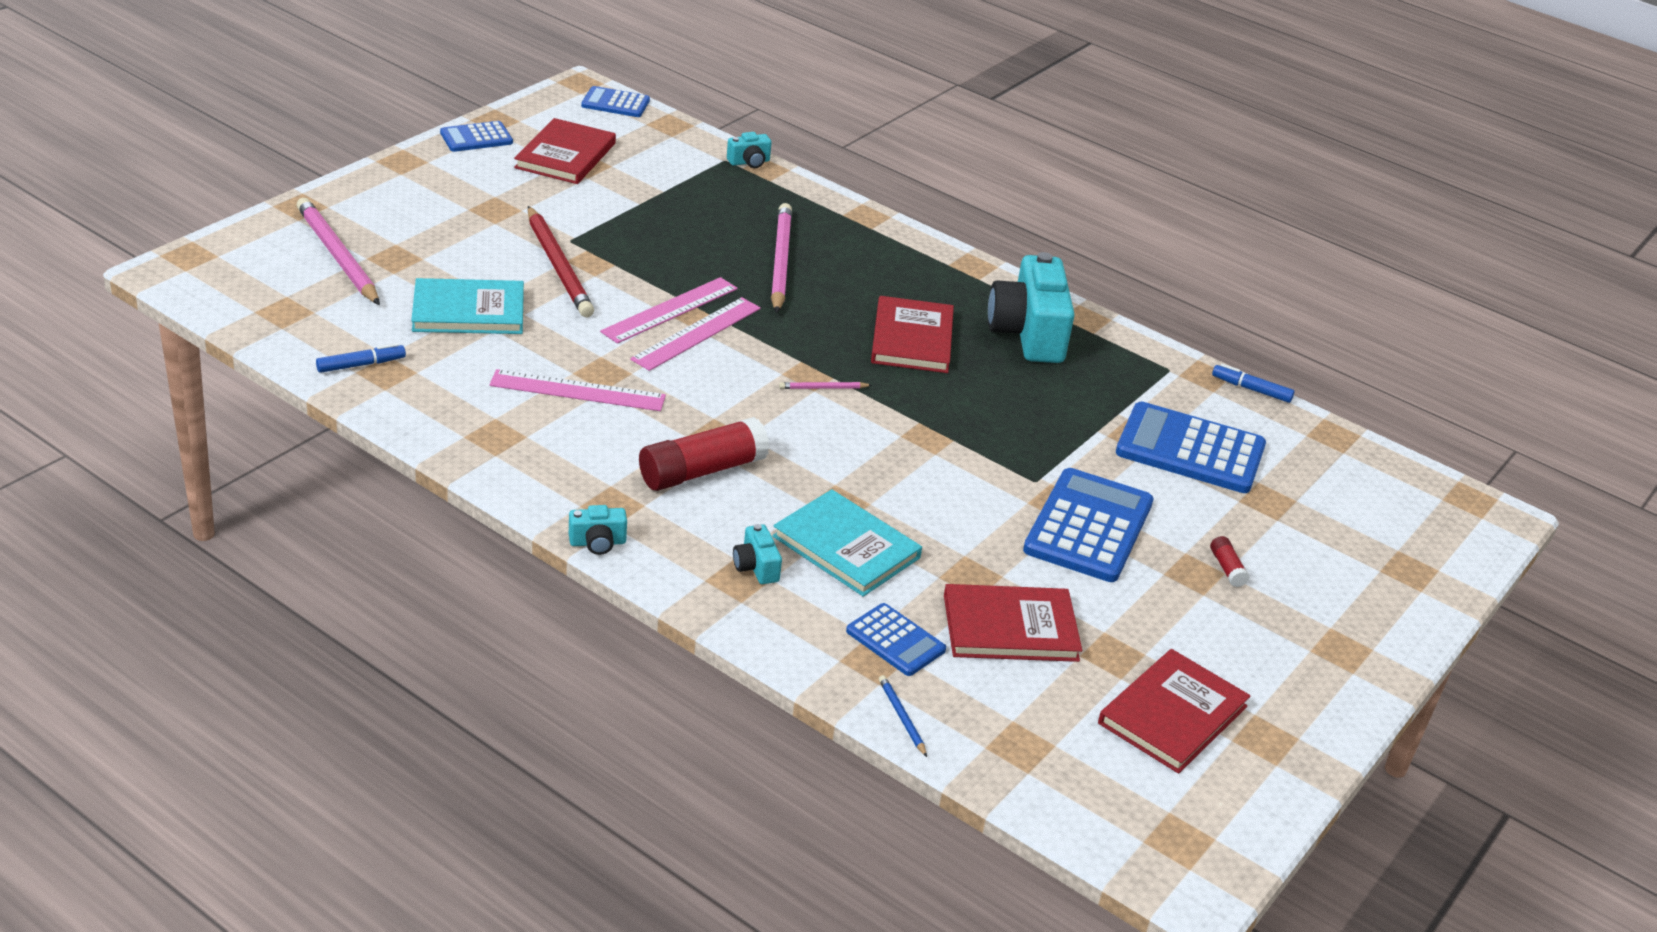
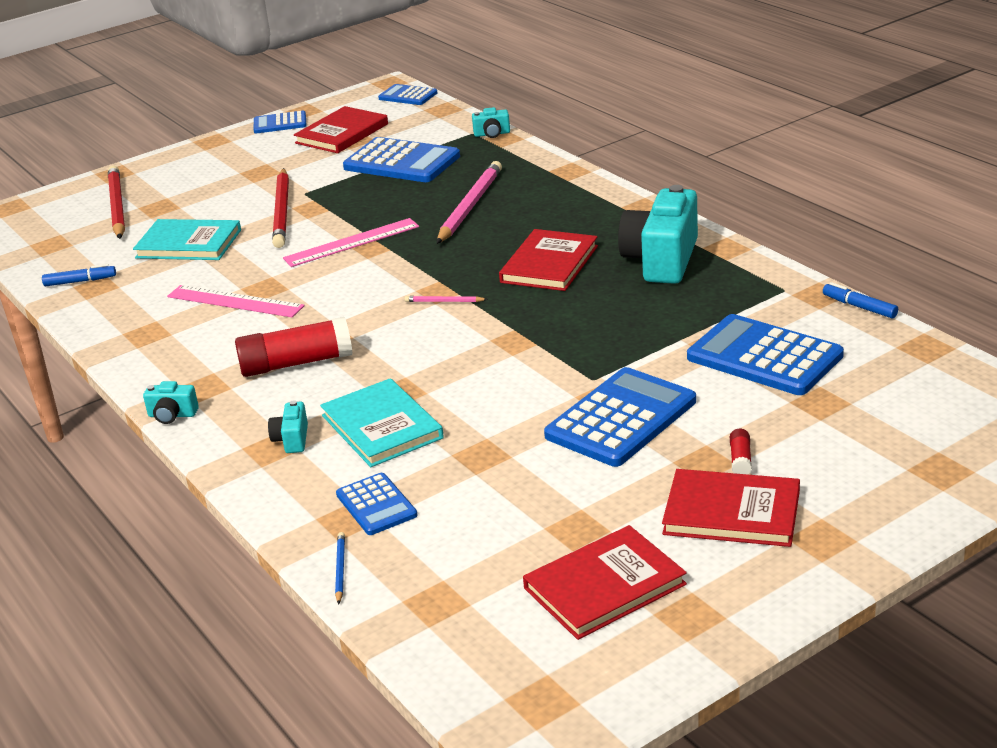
camera: 25 degrees right, 5 degrees down
pink pencil [296,198,380,305] -> red pencil [108,166,125,239]
pink ruler [630,297,761,371] -> none
red book [944,584,1082,662] -> red book moved to [662,469,800,547]
none -> blue calculator [343,137,460,182]

